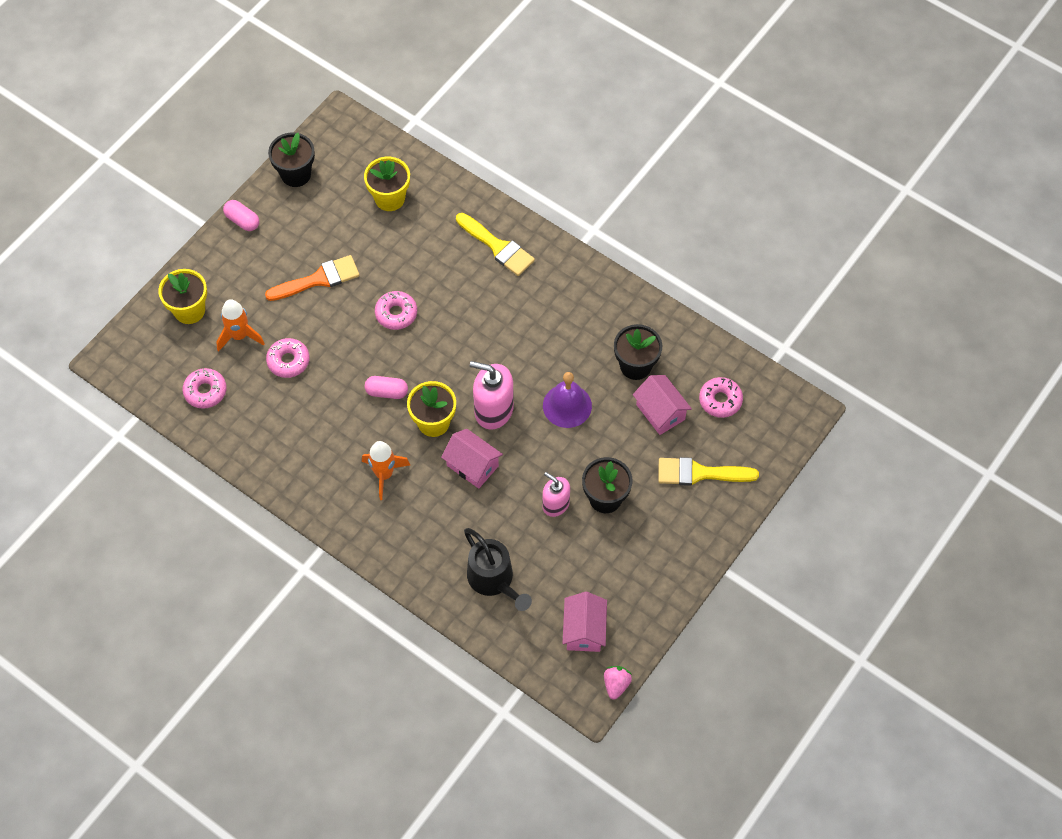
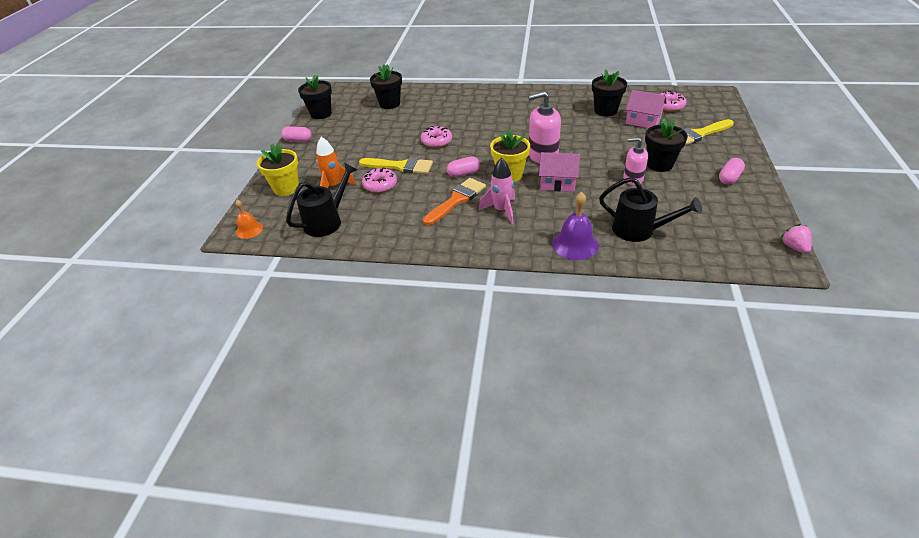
camera: 25 degrees left, 20 degrees down
pink donut [183,368,227,409] -> black watering can [286,163,357,237]
orange brush [265,255,360,301] -> orange brush moved to [423,178,486,225]
orange rocket [362,441,410,500] -> pink rocket [478,158,515,224]
yellow flower pot [364,157,410,211] -> black flower pot [370,64,402,109]
yellow brush [456,213,535,276] -> yellow brush moved to [359,157,433,174]
purple bell [543,372,592,428] -> purple bell moved to [552,192,599,260]
pink house [562,592,607,652] -> none
none -> orange bell [235,200,263,239]
none -> pink capsule [719,158,745,185]

